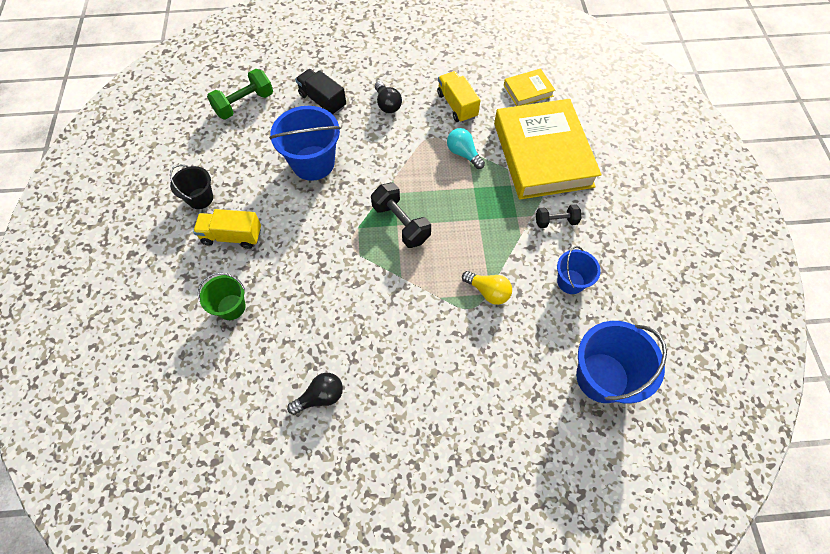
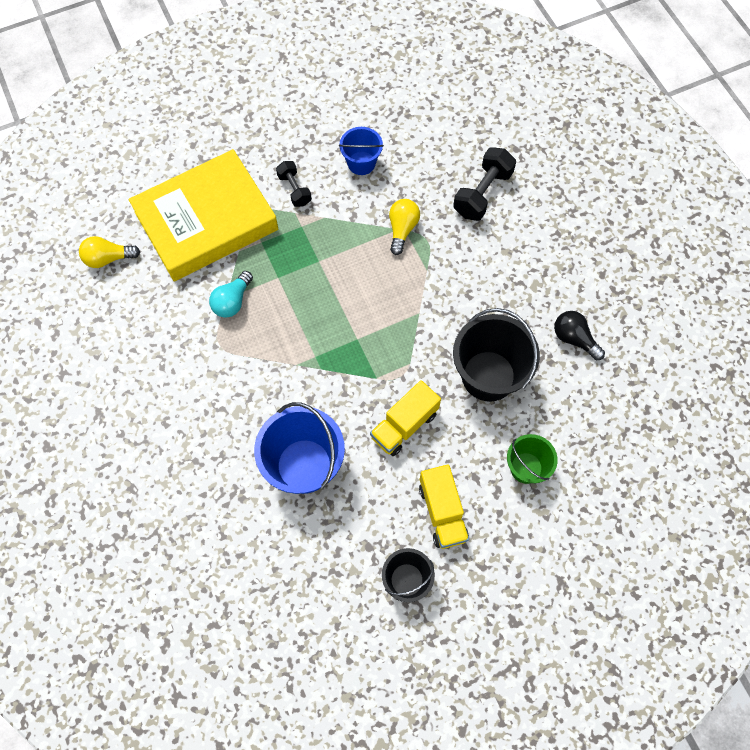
camera: 110 degrees left, 5 degrees up
green dumbbell [207,69,273,120] -> none
black truck [295,69,346,115] -> none
black dumbbell [371,183,431,248] -> black dumbbell moved to [453,147,516,221]
black light bulb [375,81,402,113] -> none
yellow truck [437,71,481,123] -> yellow truck moved to [370,380,441,456]
yellow book [504,69,555,106] -> yellow light bulb [79,236,140,268]
blue bucket [576,321,667,403] -> none
none -> black bucket [453,308,540,402]

